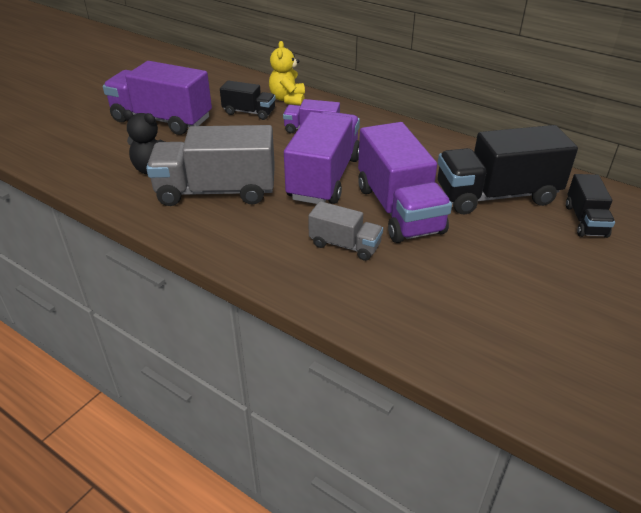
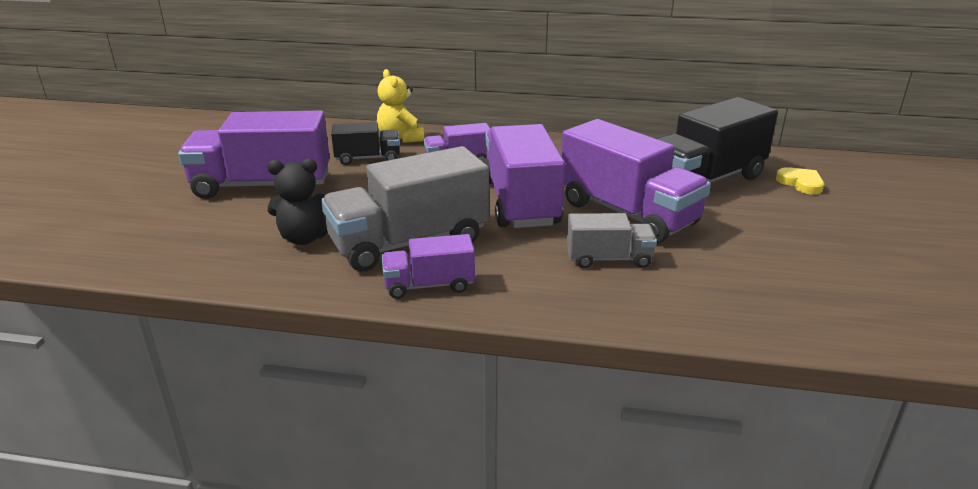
camera: 25 degrees left, 10 degrees down
black truck [566,174,615,238] -> yellow heart [776,167,824,194]
none -> purple truck [382,234,475,299]

